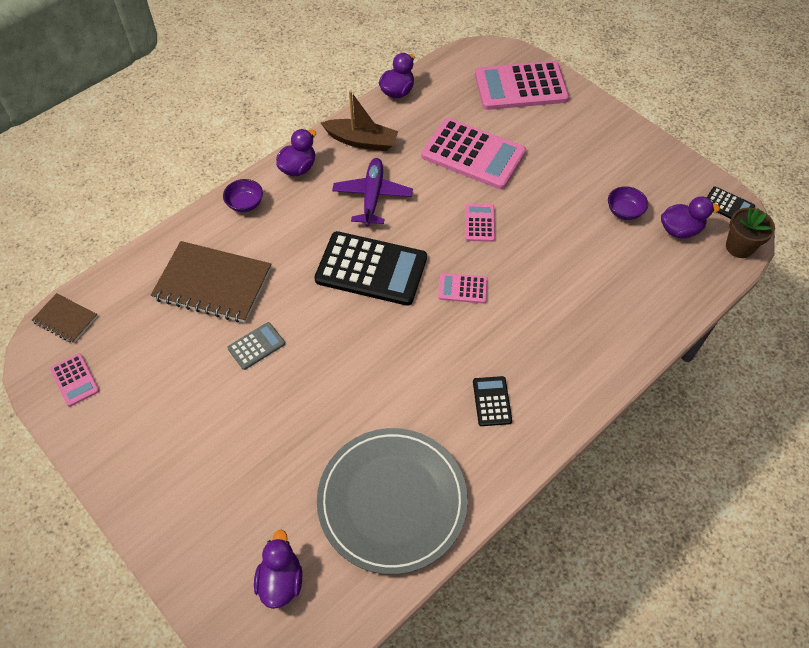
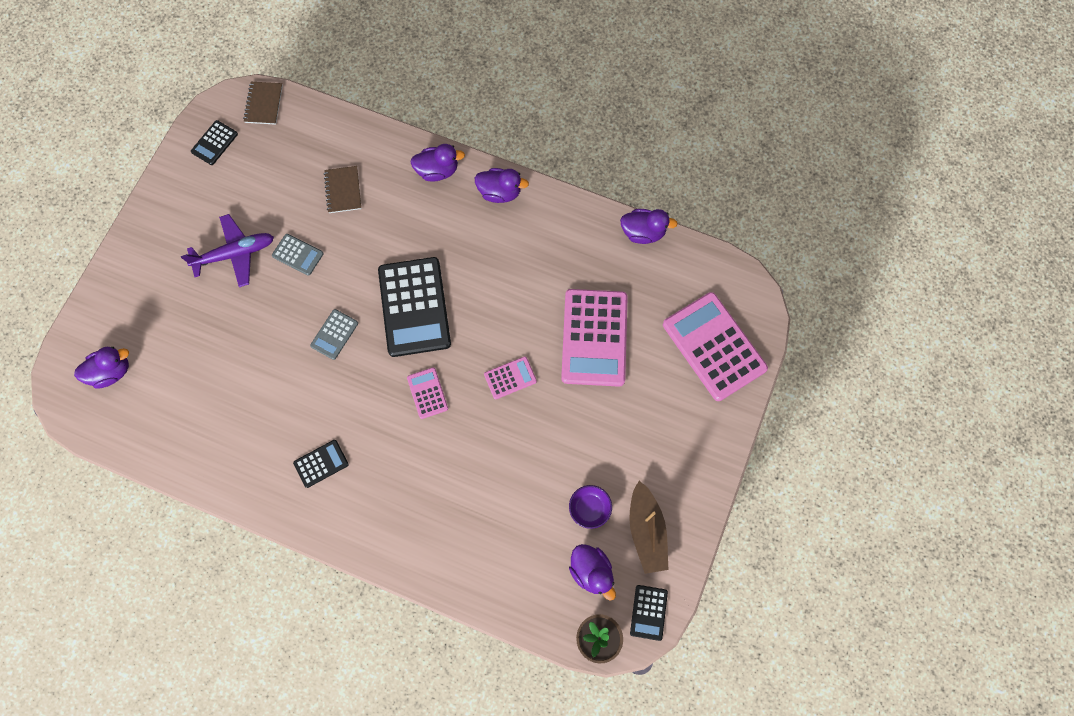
camera: 65 degrees right, 15 degrees up
pink calculator [50,353,99,407] -> black calculator [191,120,238,165]
brown notebook [151,241,271,323] -> brown notebook [324,166,362,213], size x0.52
purple bowl [223,179,263,212] -> purple duck [410,144,465,181]
grey plate [317,428,468,574] -> none
brown boat [321,91,398,151] -> brown boat moved to [629,481,668,574]
purple plane [332,158,413,227] -> purple plane moved to [181,214,274,287]
none -> grey calculator [310,309,358,360]

